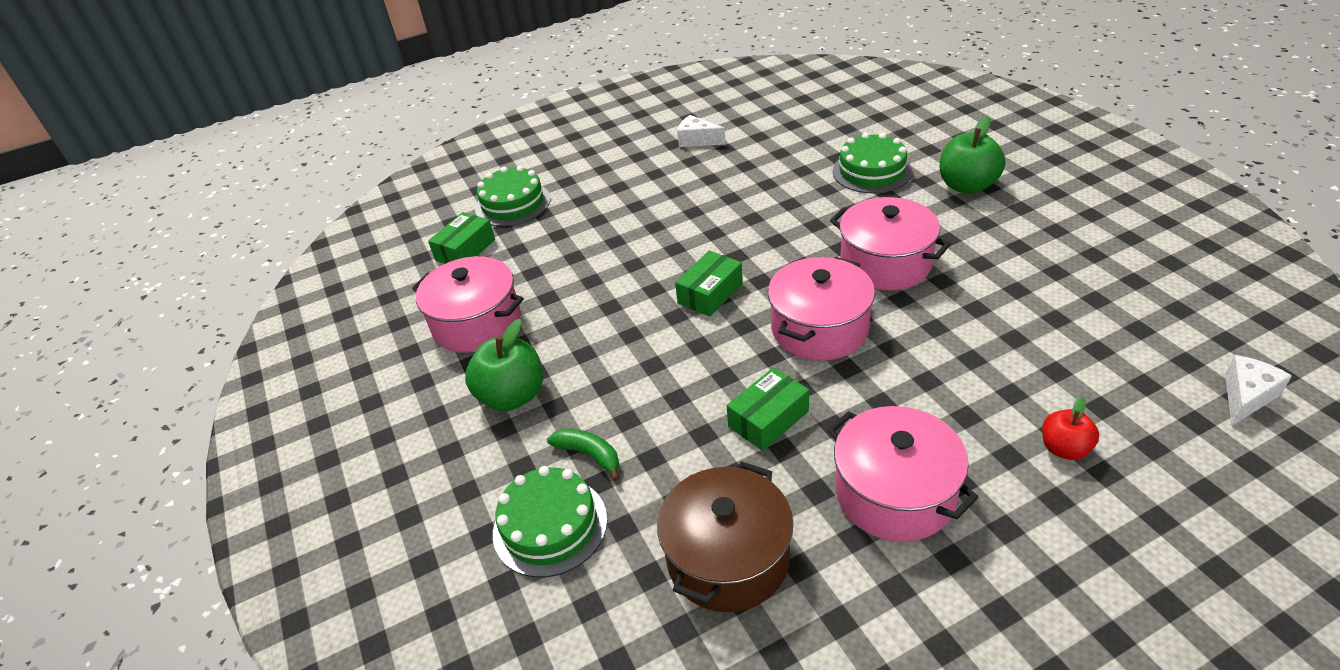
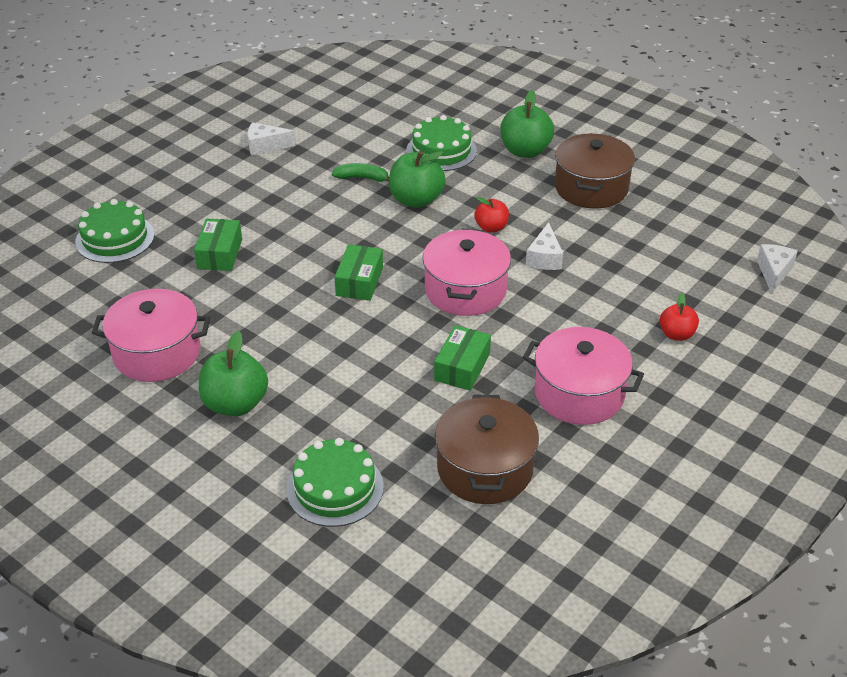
camera: 30 degrees left, 0 degrees up
green box [428,212,495,264] -> green box moved to [194,218,242,271]
green banana [547,429,619,481] -> green banana moved to [332,163,389,182]
pink pot [830,197,951,290] -> red apple [474,197,509,233]
none -> green apple [389,151,446,208]
none -> white cheese [526,222,563,270]
none -> brown pot [555,133,635,209]

